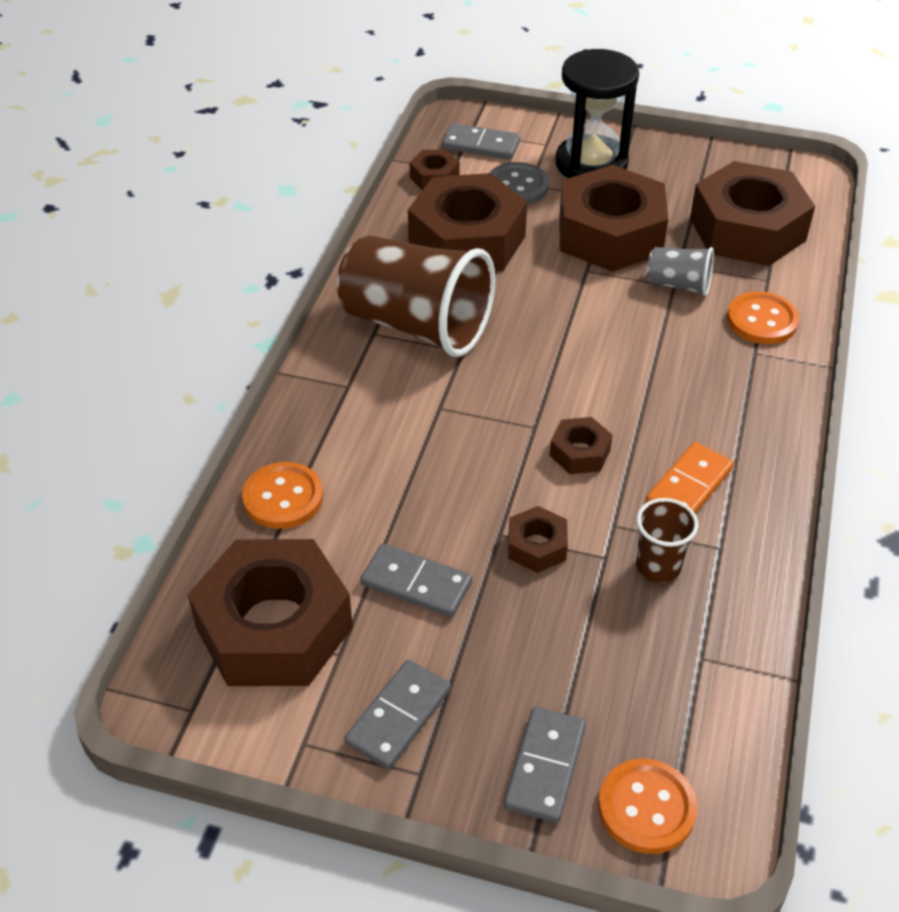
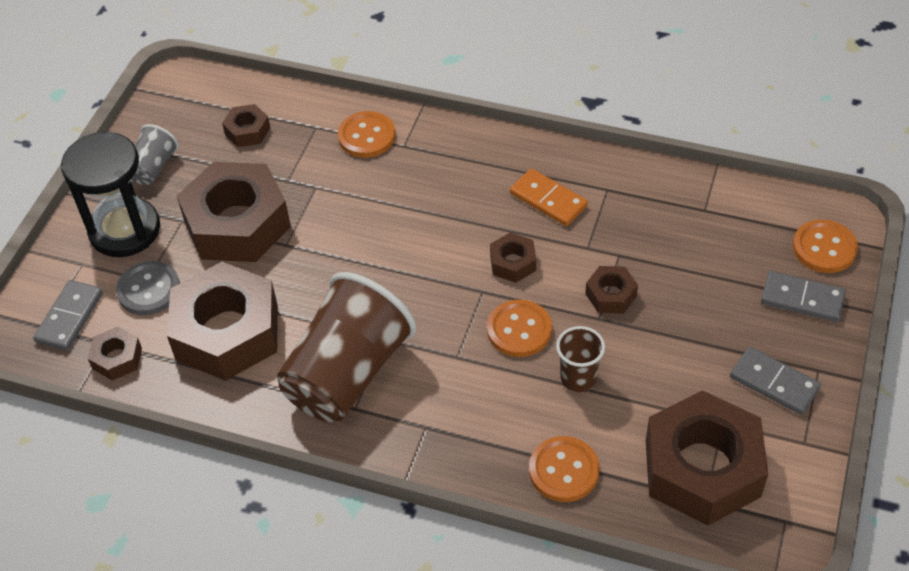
camera: 85 degrees left, 5 degrees up
grey domino [360,543,472,617] -> none
brown cup [636,498,698,583] -> brown cup moved to [556,326,605,392]
grey cup [647,247,714,296] -> grey cup moved to [131,124,179,185]
brown nut [690,161,815,266] -> brown nut [222,104,270,147], size x0.45
none -> orange button [487,300,552,357]

